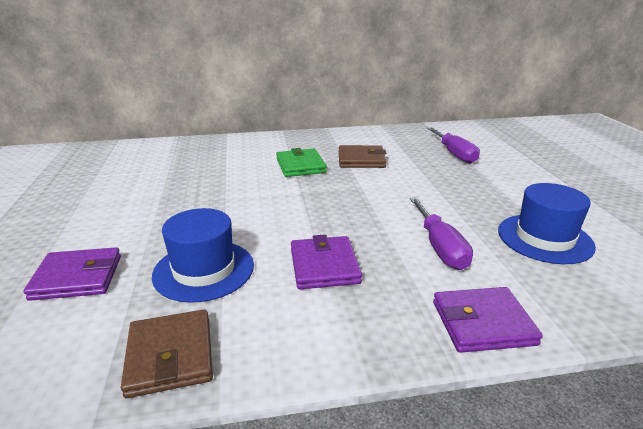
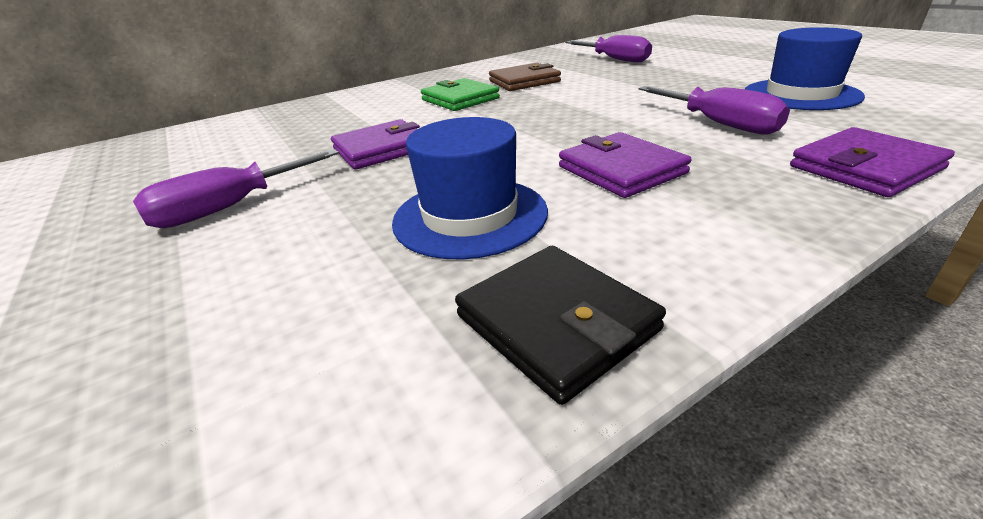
camera: 20 degrees left, 5 degrees up
purple wallet [23,247,121,301] -> purple wallet moved to [331,119,420,169]
brown wallet [121,309,213,398] -> black wallet [455,246,666,405]
none -> purple screwdriver [133,149,339,228]

